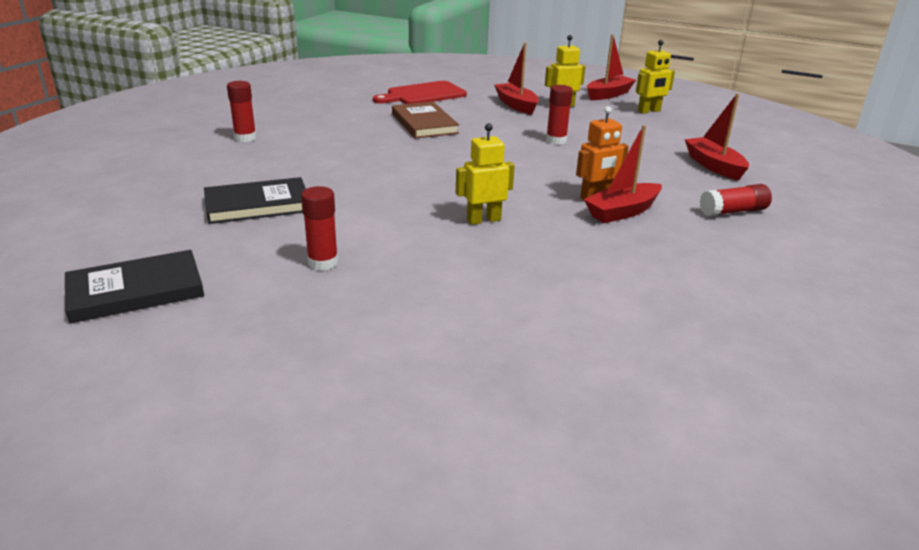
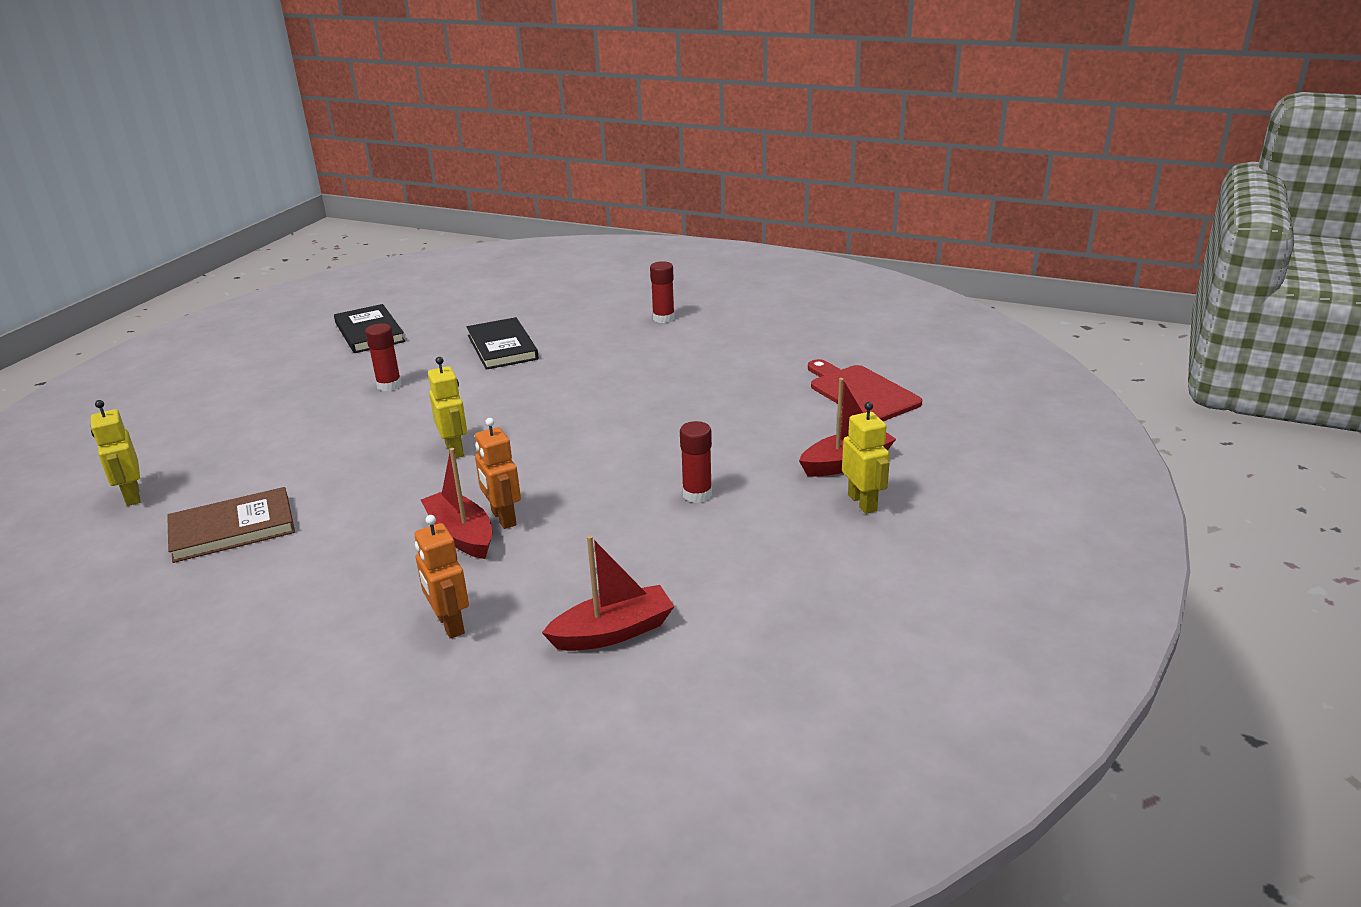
camera: 90 degrees right, 0 degrees up
brown book [392,102,459,139] -> brown book moved to [167,487,295,563]
red boat [587,34,636,100] -> none
yellow robot [636,40,675,114] -> yellow robot moved to [91,400,141,506]
red glue stick [700,184,772,216] -> orange robot [414,515,469,639]

